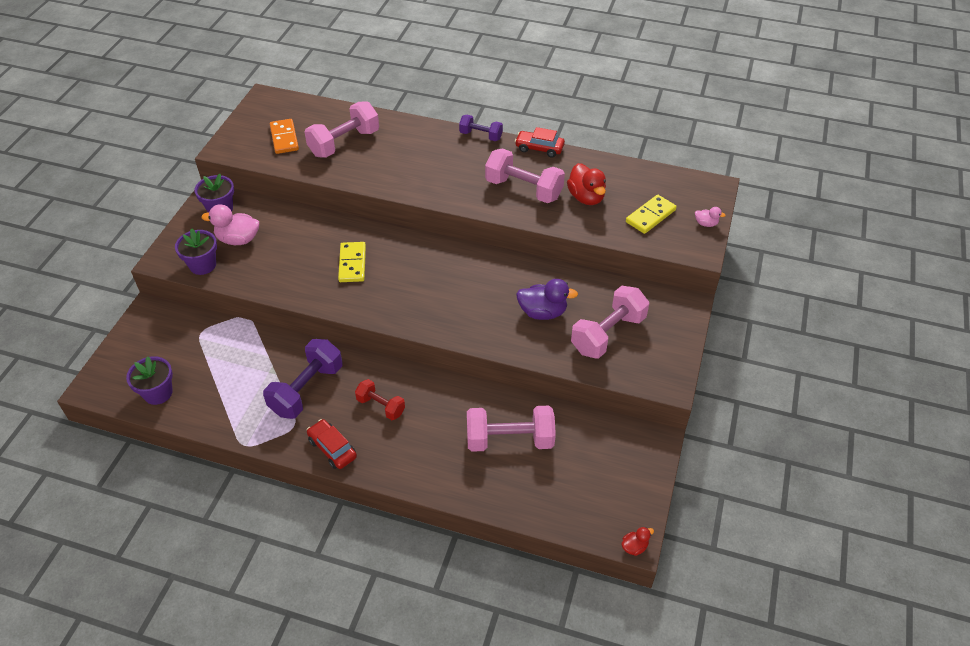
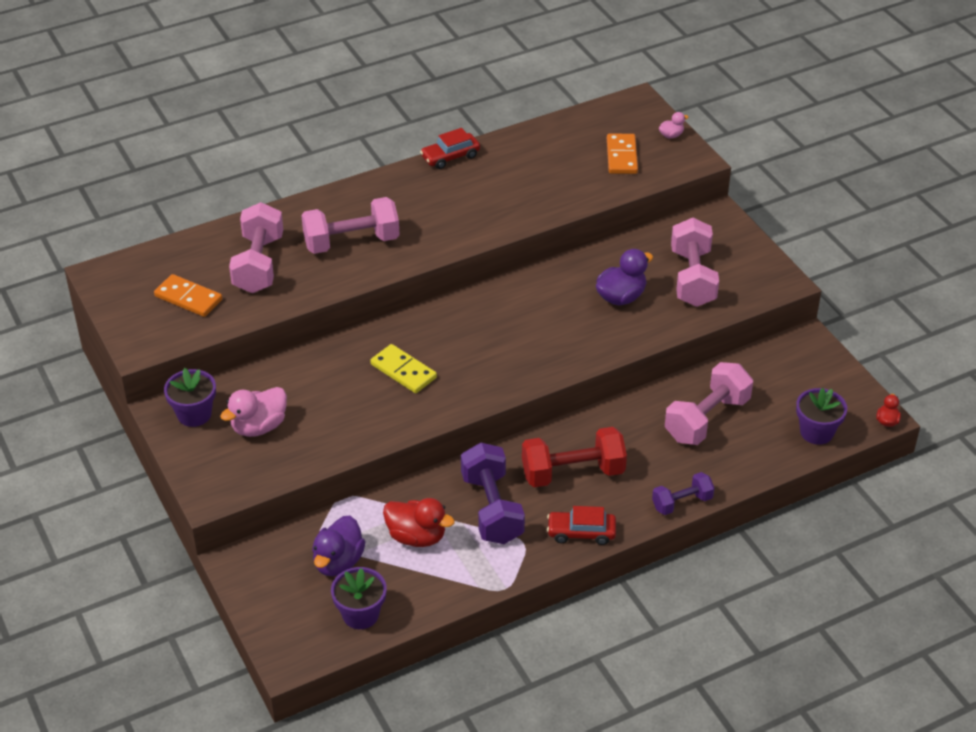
camera: 45 degrees left, 5 degrees down
purple flower pot [175,228,217,275] -> purple flower pot moved to [796,388,847,445]
red dumbbell [355,379,405,420] -> red dumbbell [522,427,627,487], size x1.72
purple dumbbell [459,115,503,141] -> purple dumbbell moved to [652,472,714,515]
pink dumbbell [485,148,565,203] -> pink dumbbell moved to [301,197,400,254]
red duck [567,163,606,205] -> red duck moved to [383,498,455,547]
yellow domino [626,195,677,234] -> orange domino [607,134,638,174]
none -> purple duck [312,516,365,576]

